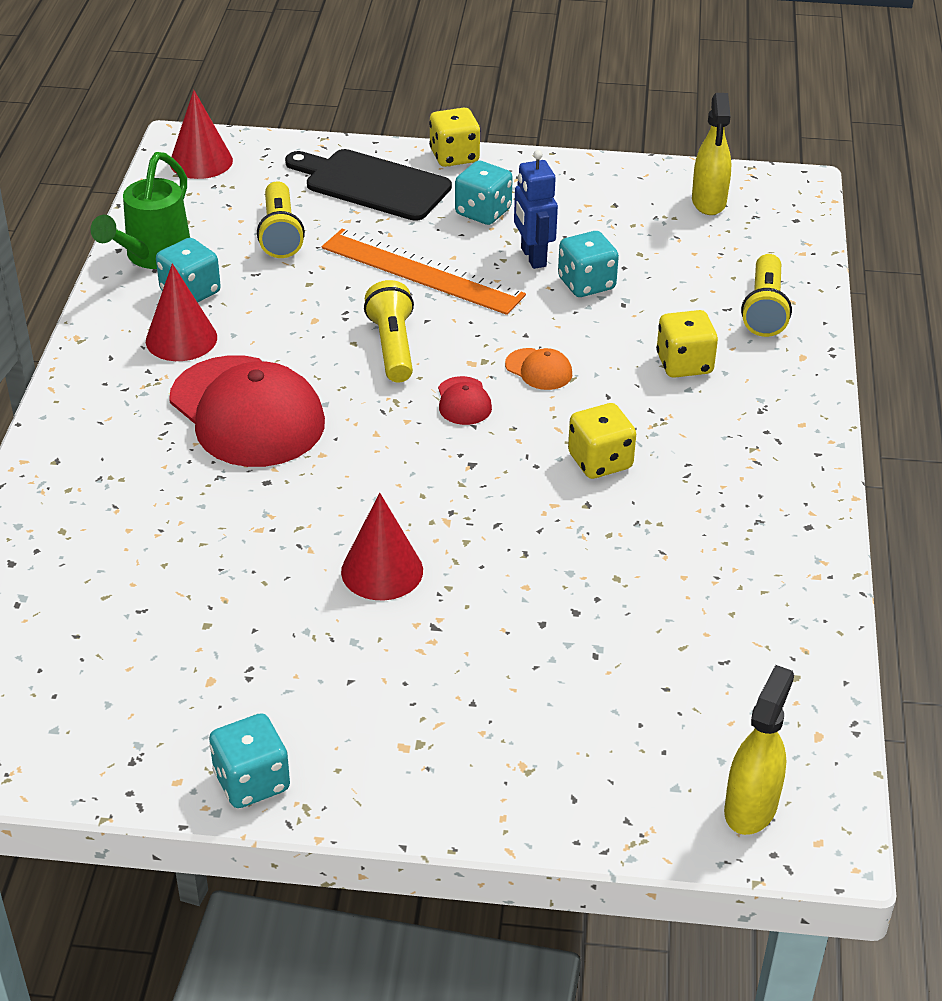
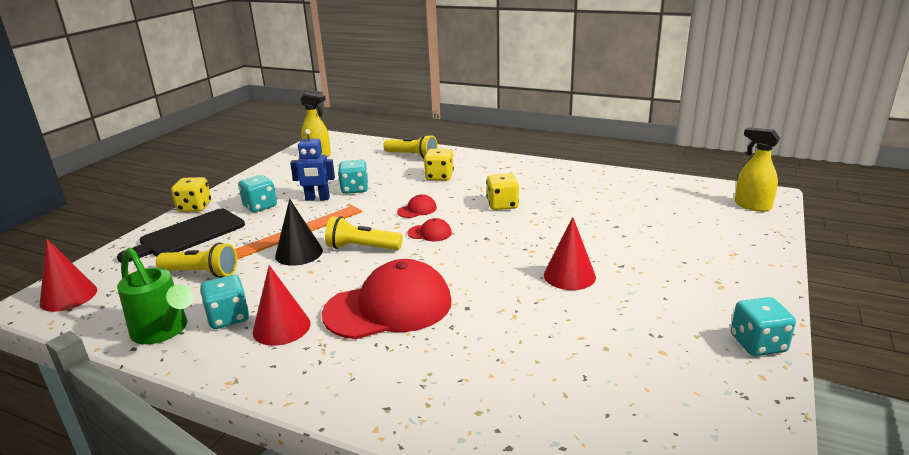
camera: 70 degrees left, 15 degrees down
orange cap [505,348,572,390] -> red cap [397,194,437,218]
none -> black cone [275,199,323,266]

